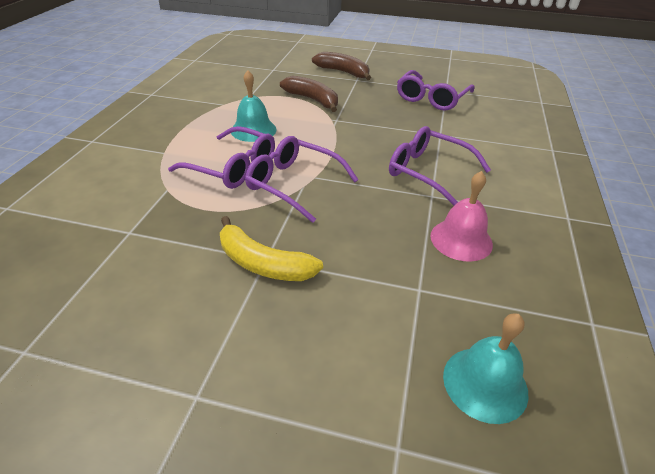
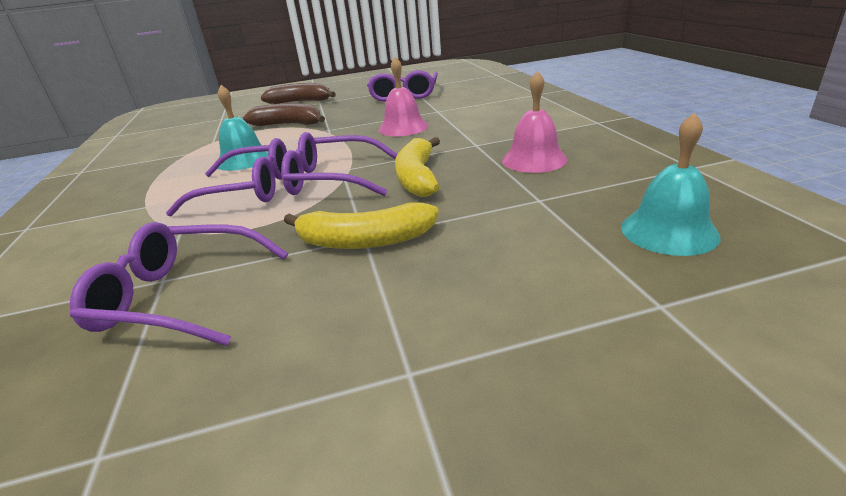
camera: 25 degrees left, 10 degrees down
purple glasses [389,126,491,206] -> purple glasses moved to [70,222,288,346]
none -> pink bell [378,57,428,136]
none -> yellow banana [395,137,440,197]

